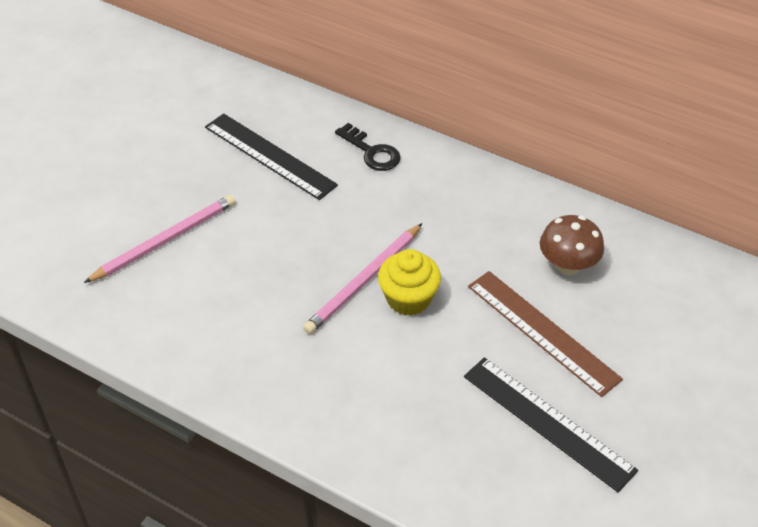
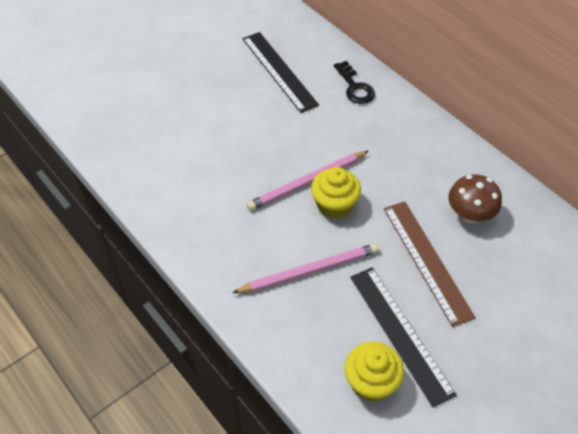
camera: 20 degrees right, 5 degrees up
pink pencil [84,195,236,283] -> pink pencil moved to [232,243,379,293]
none -> yellow cupcake [345,342,404,402]

